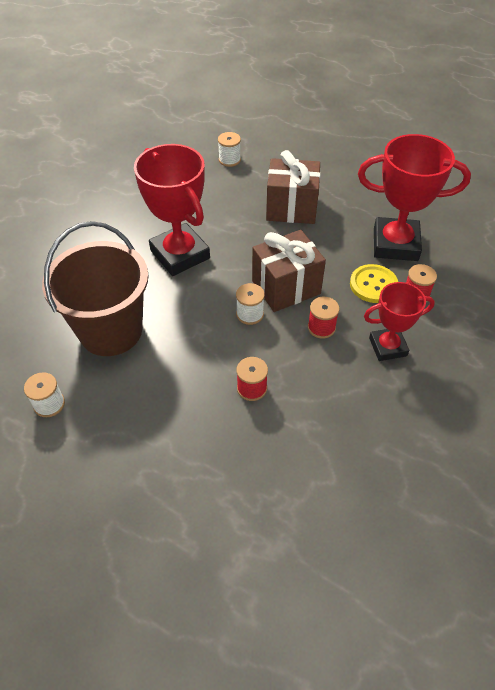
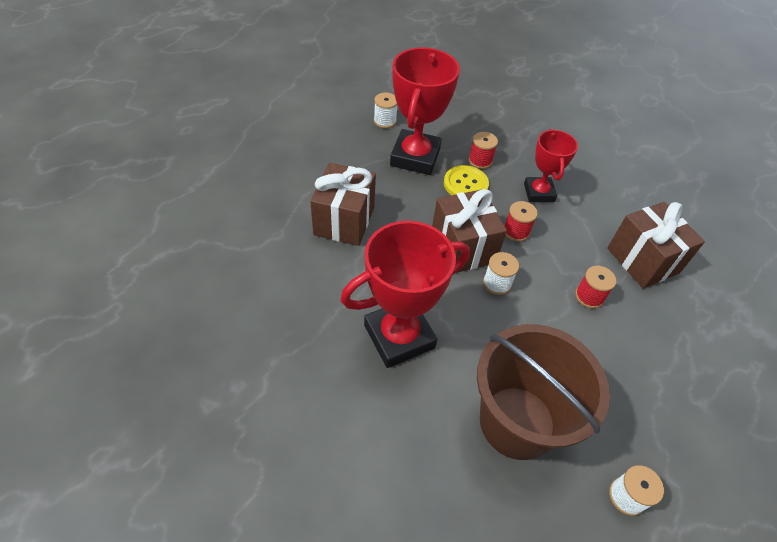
camera: 85 degrees left, 0 degrees up
white spool [218,132,241,167] -> white spool moved to [374,93,397,128]
none -> brown gift [607,202,705,289]

